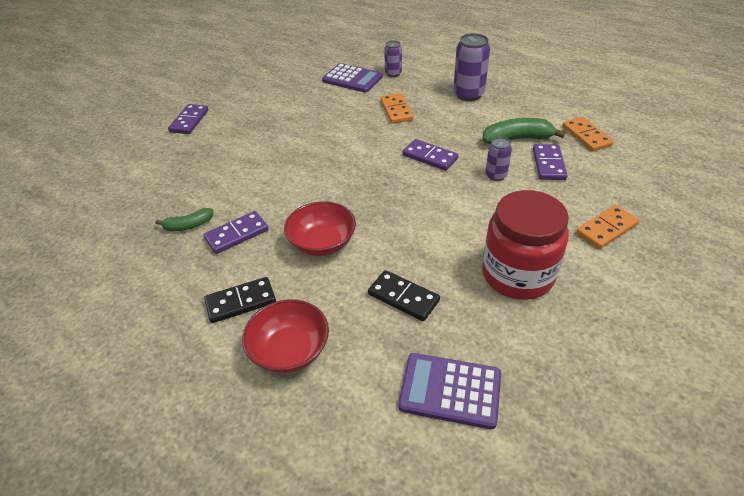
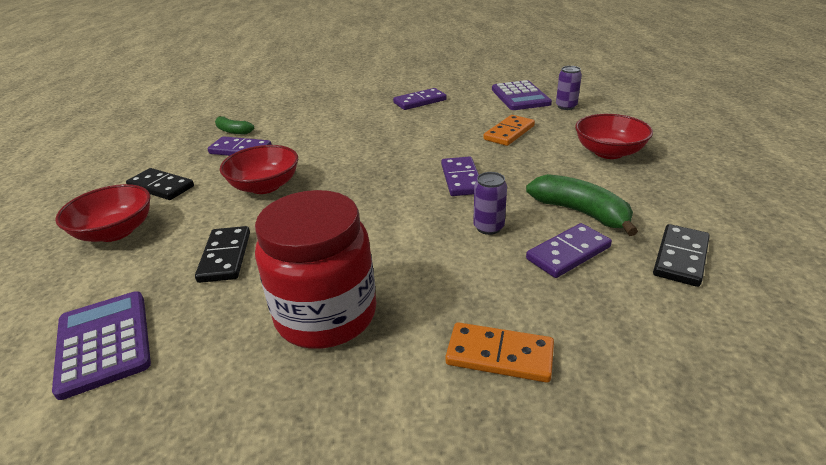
camera: 50 degrees right, 10 degrees down
purple domino [168,104,209,134] -> purple domino moved to [393,88,447,110]
purple can [453,33,490,101] -> red bowl [575,114,653,159]
orange domino [562,117,613,151] -> black domino [653,224,710,287]

